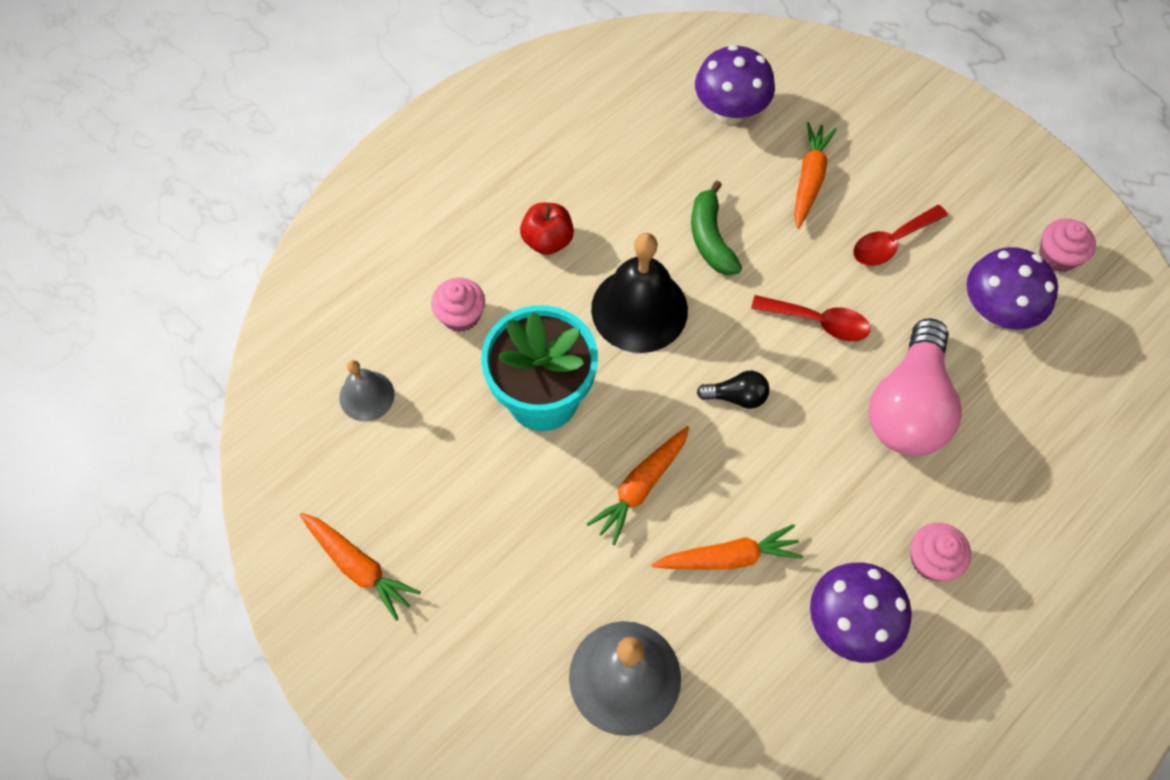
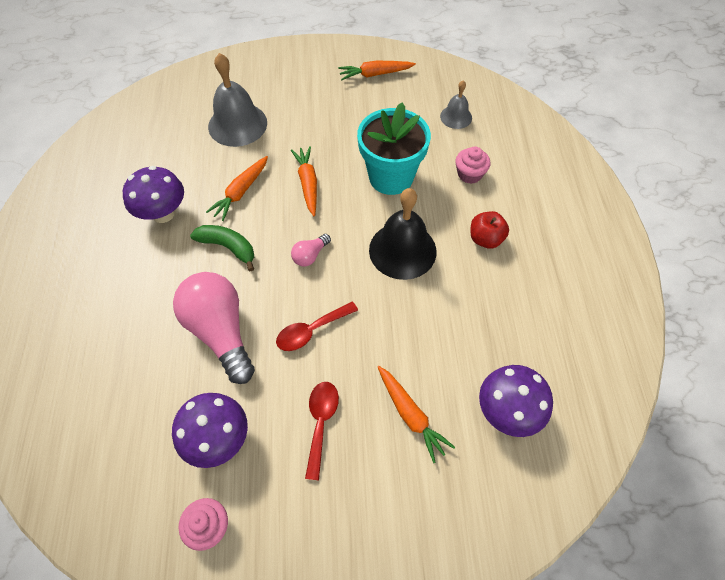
camera: 130 degrees right, 5 degrees down
green banana [691,181,742,275] -> green banana moved to [190,225,254,271]
black light bulb [697,371,770,409] -> pink light bulb [291,234,331,267]
pink cupcake [910,523,971,581] -> none

